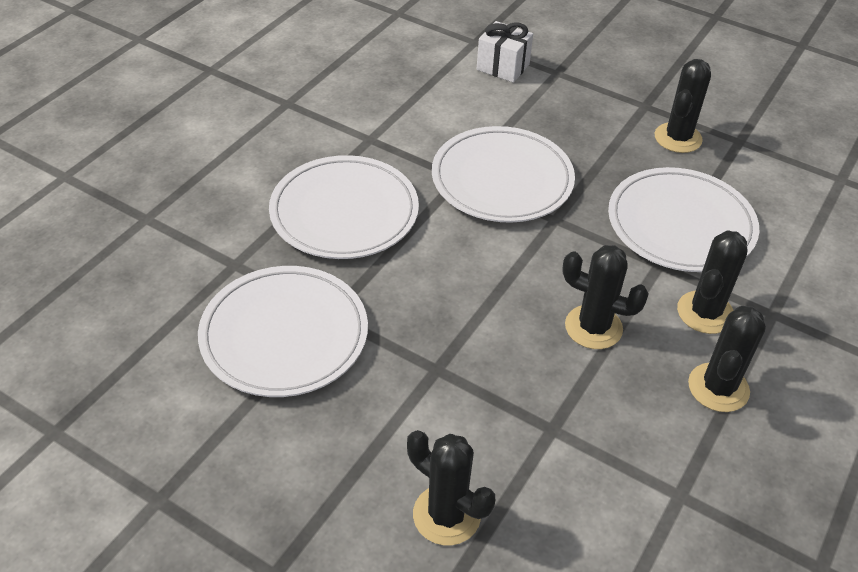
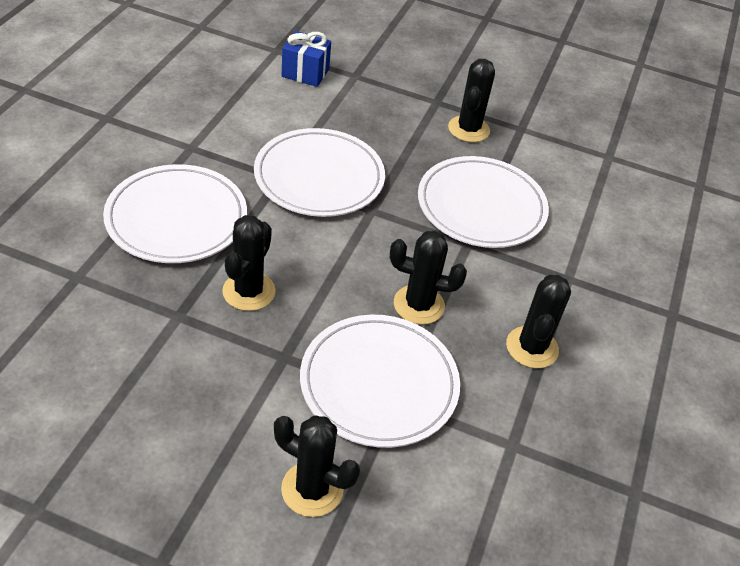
camera: 15 degrees left, 0 degrees up
white plate [198,266,368,397] -> white plate moved to [300,315,460,448]
white gift [477,21,533,83] -> blue gift [282,31,331,87]
black cactus [677,230,747,334] -> black cactus moved to [222,215,276,311]

